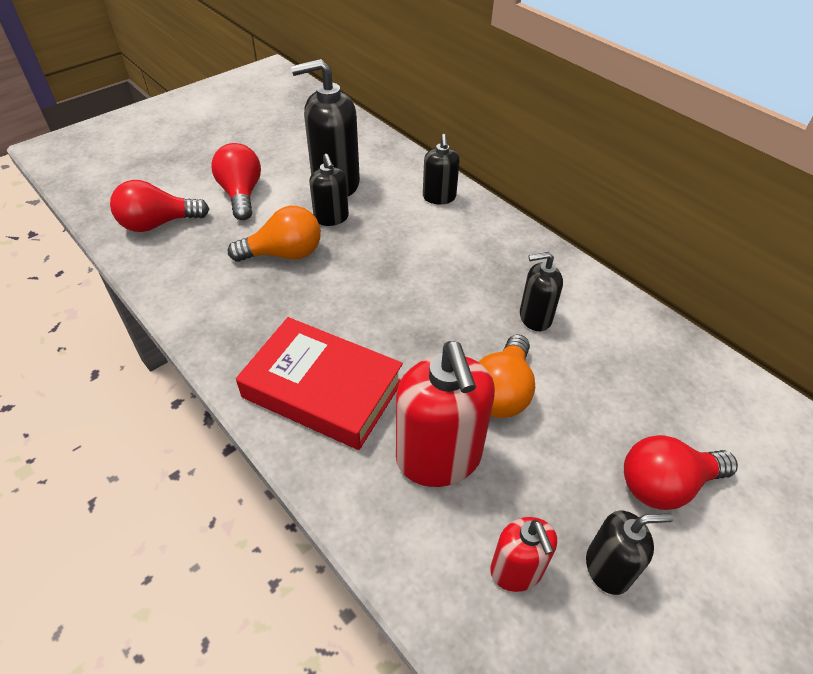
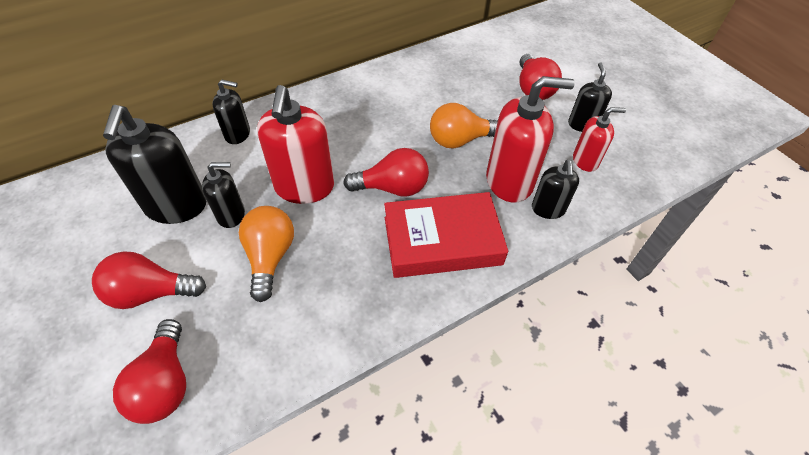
camera: 80 degrees left, 5 degrees up
red book [236,317,403,450] -> red book turned 45 degrees clockwise [384,192,508,278]
orange light bulb [479,334,535,418] -> orange light bulb turned 135 degrees clockwise [430,103,498,148]
black soap dispenser [520,252,563,331] -> black soap dispenser moved to [532,160,579,219]
none -> red soap dispenser [257,85,334,204]
none -> red light bulb [343,148,429,197]

